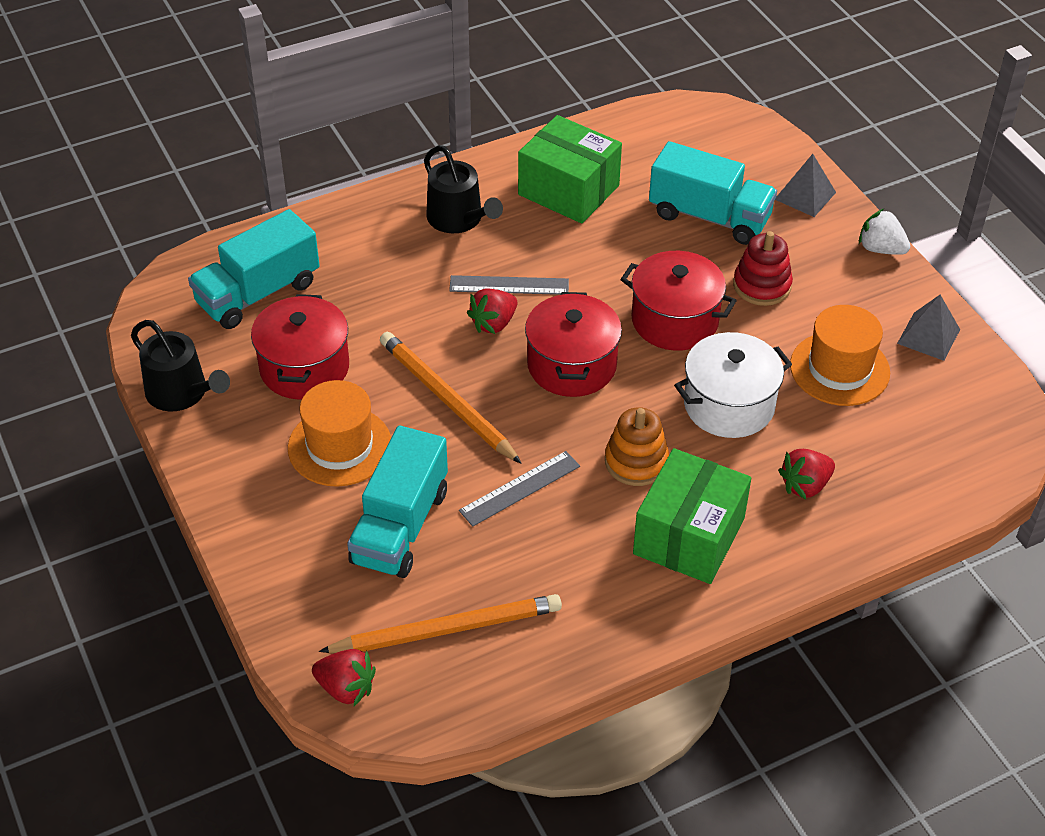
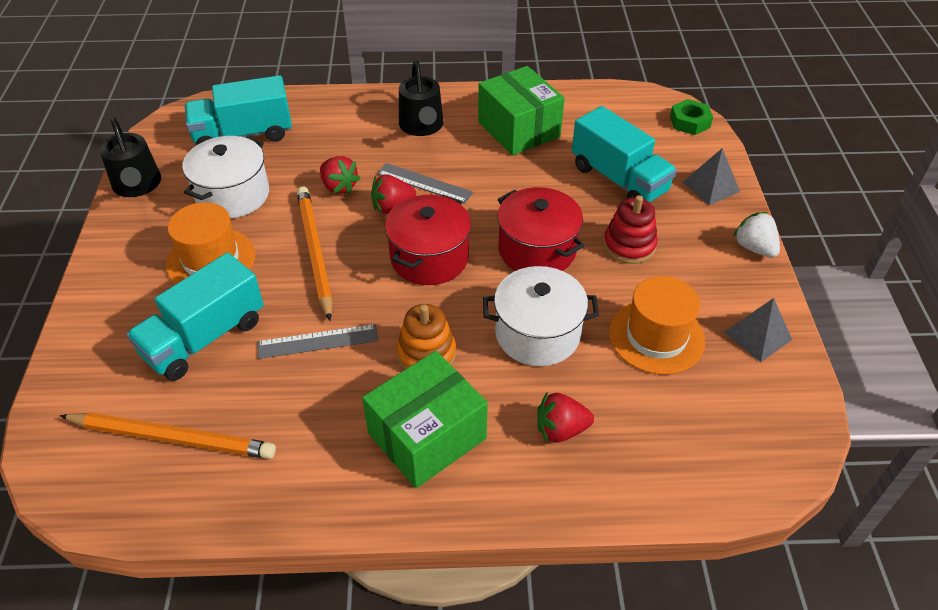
camera: 25 degrees right, 0 degrees up
red pot [251,294,349,400] -> white pot [182,136,269,219]
red strawberry [312,649,376,706] -> red strawberry moved to [320,156,360,194]
none -> green nut [670,99,713,135]

